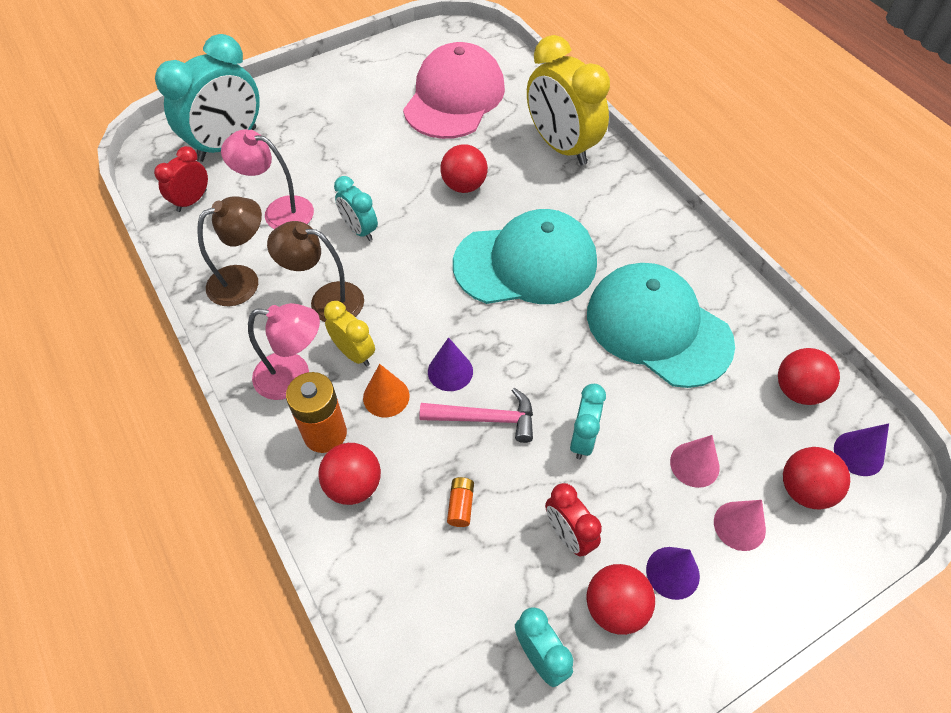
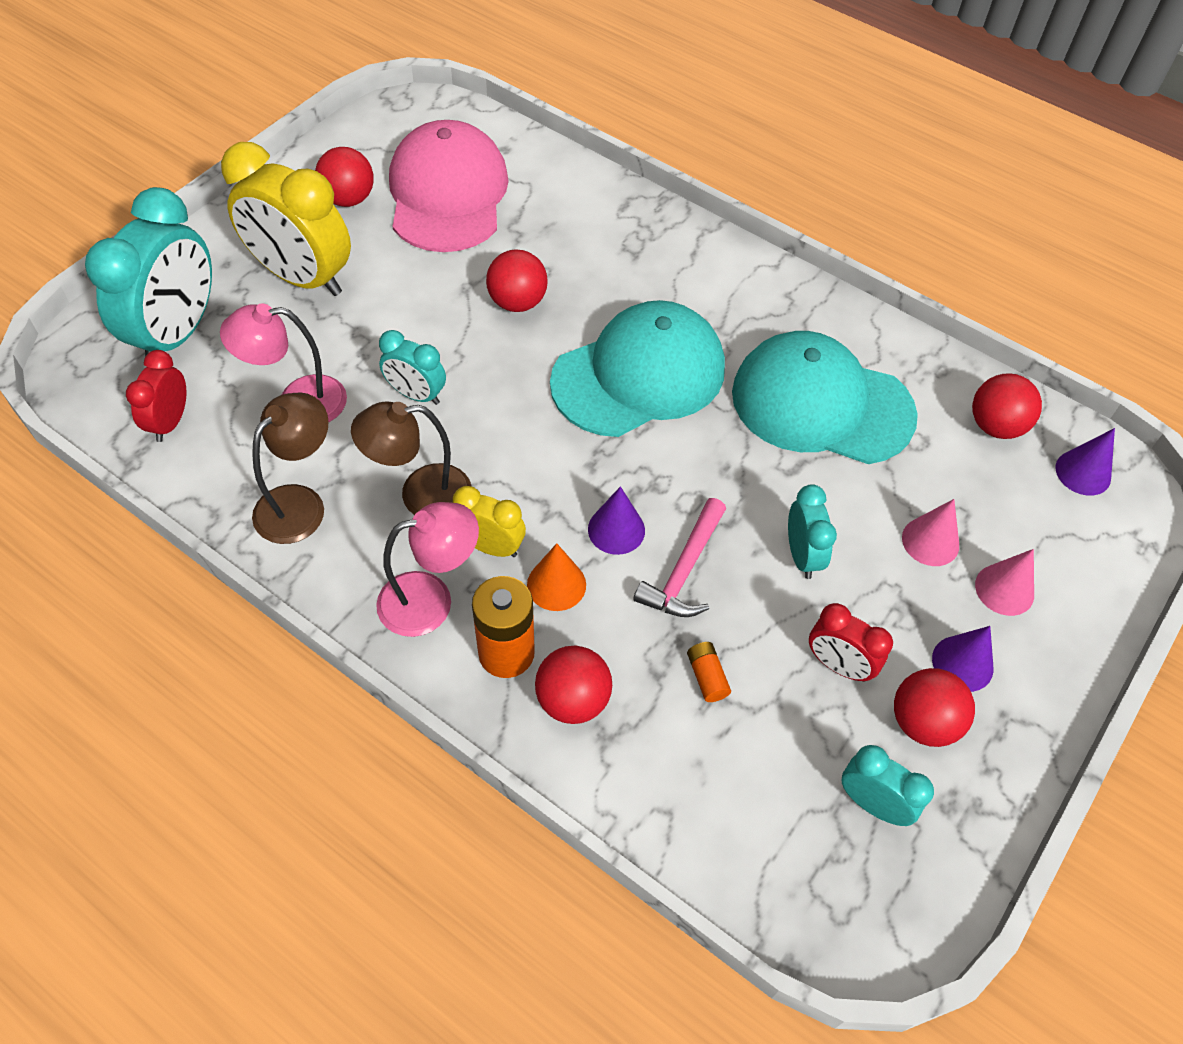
camera: 25 degrees left, 0 degrees up
pink hammer [419,388,533,443] -> pink hammer turned 135 degrees clockwise [633,498,726,617]
yellow clock [527,35,610,166] -> yellow clock moved to [221,142,351,296]
red ball [783,447,850,510] -> red ball moved to [315,147,374,207]

